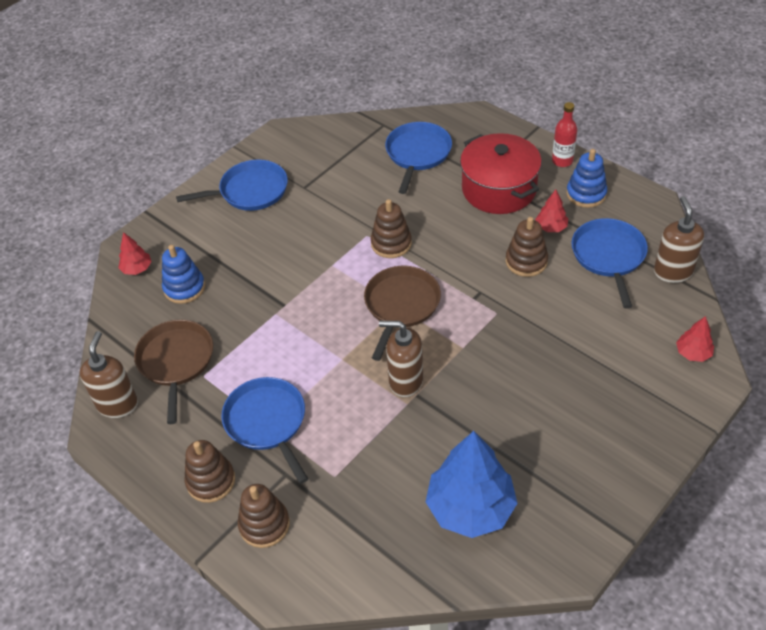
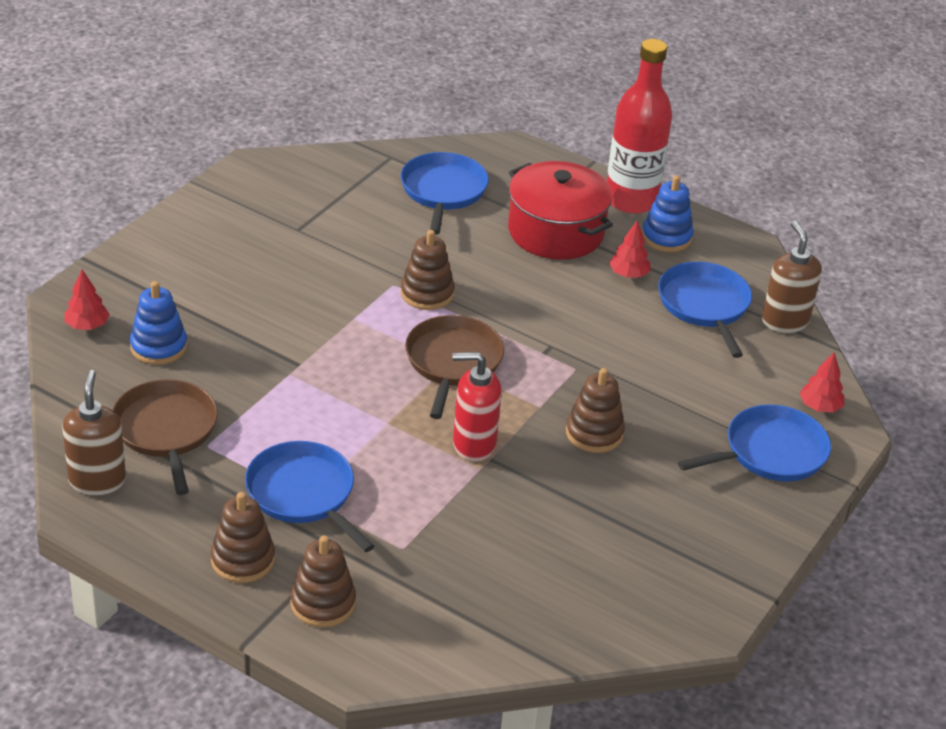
camera: 15 degrees left, 10 degrees down
blue pan [176,160,288,211] -> blue pan moved to [678,405,831,482]
brown soap dispenser [379,321,423,397] -> red soap dispenser [452,352,502,462]
blue tree [426,431,517,538] -> none
brown stacking toy [506,217,548,277] -> brown stacking toy moved to [566,368,625,453]
red bottle [552,102,577,167] -> red bottle [607,39,672,214], size x1.97

